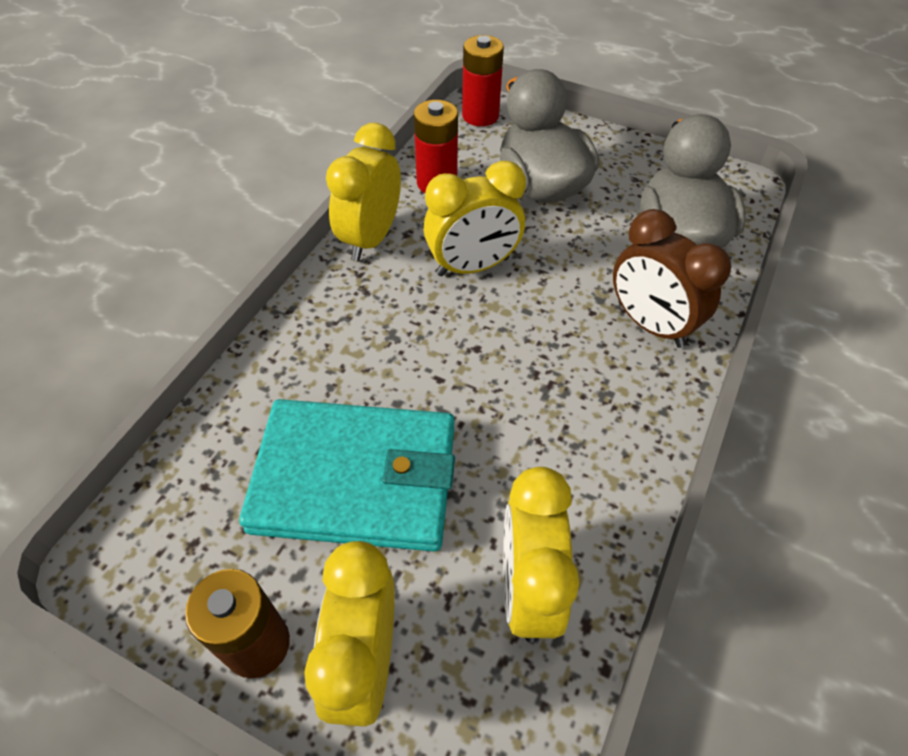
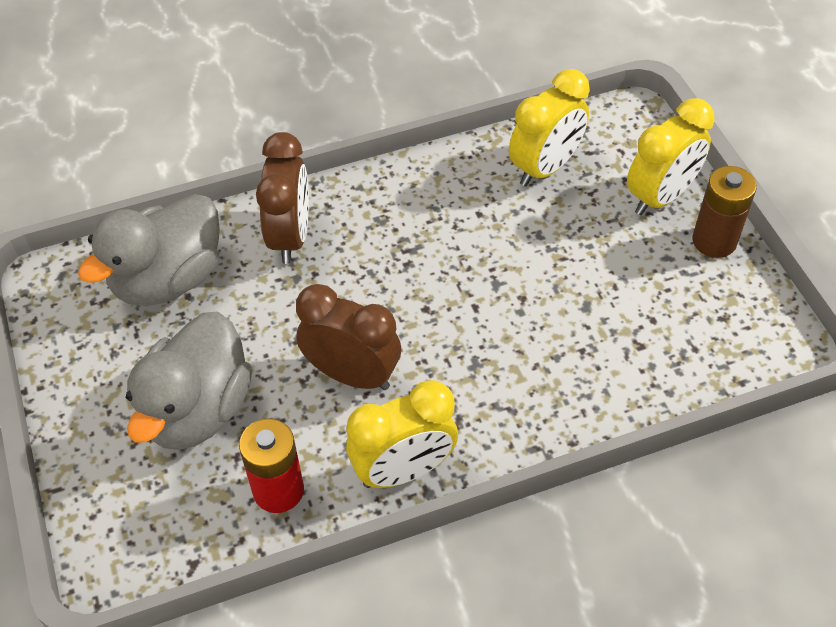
camera: 135 degrees left, 0 degrees up
turquoise wallet [239,399,455,552] -> none
yellow clock [423,161,526,276] -> brown clock [296,284,401,390]
red battery [462,35,504,126] -> none

